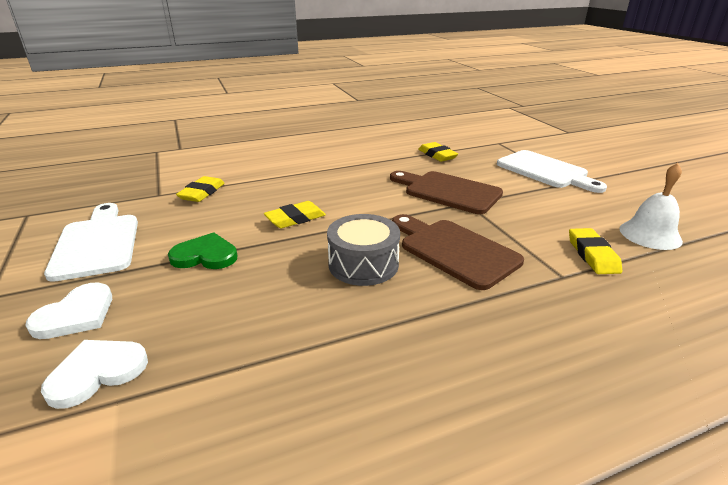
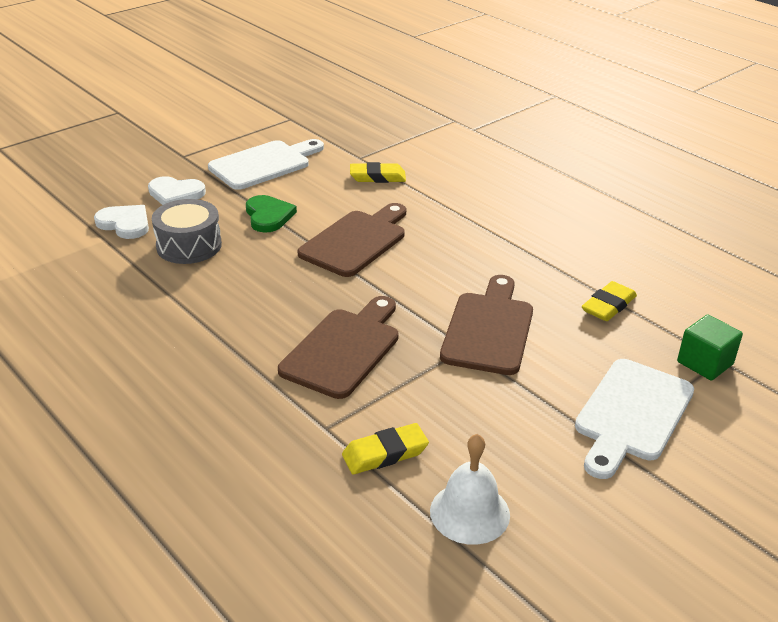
camera: 70 degrees right, 5 degrees up
yellow eraser [264,201,326,228] -> brown cutting board [298,203,406,277]
grey drum [327,214,400,286] -> grey drum moved to [152,199,222,264]
none -> green cube [677,315,743,381]

